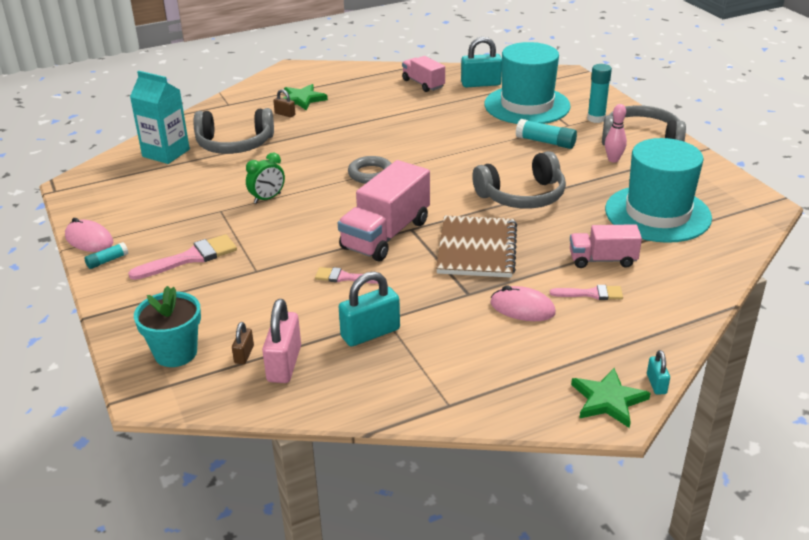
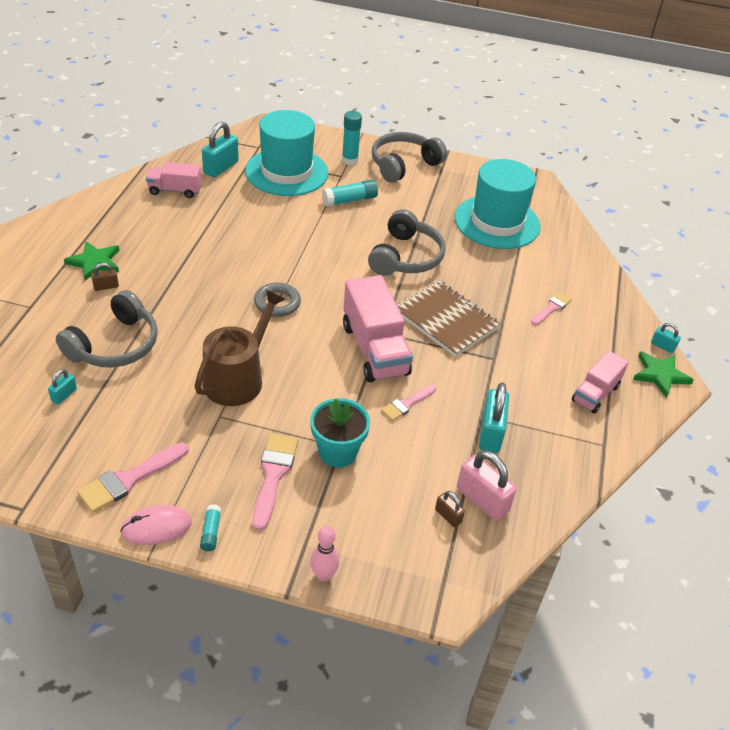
camera: 55 degrees left, 10 degrees up
turquoise carton [130,71,190,164] -> turquoise padlock [48,369,77,404]
turquoise flower pot [134,286,201,367] -> turquoise flower pot moved to [310,398,370,468]
green clock [246,153,285,204] -> brown watering can [194,290,285,406]
pink mouse [490,286,556,321] -> none
pink truck [570,224,642,268] -> pink truck moved to [572,350,629,414]
pink bowling pin [605,104,627,162] -> pink bowling pin moved to [310,526,339,582]
none -> pink brush [77,442,189,513]

